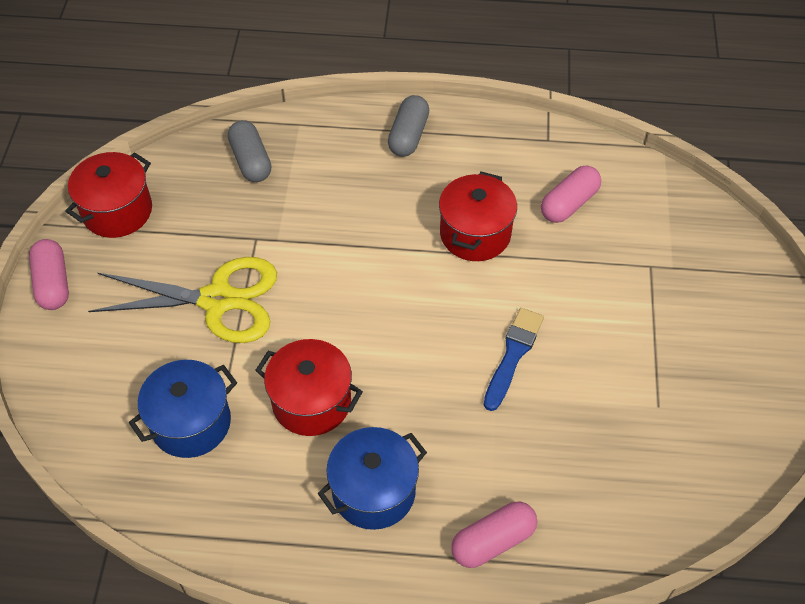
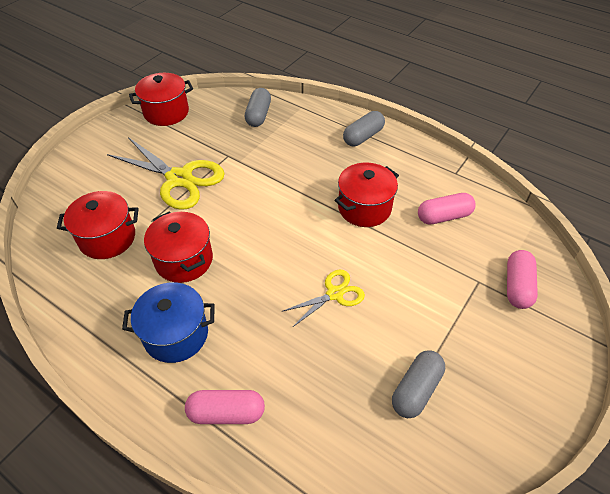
camera: 30 degrees right, 5 degrees down
pink capsule [29,239,69,310] -> pink capsule moved to [507,250,538,309]
blue pot [129,360,237,458] -> red pot [57,191,138,259]
blue brush [484,308,544,411] -> yellow scissors [283,270,365,327]
none -> grey capsule [392,351,445,418]

